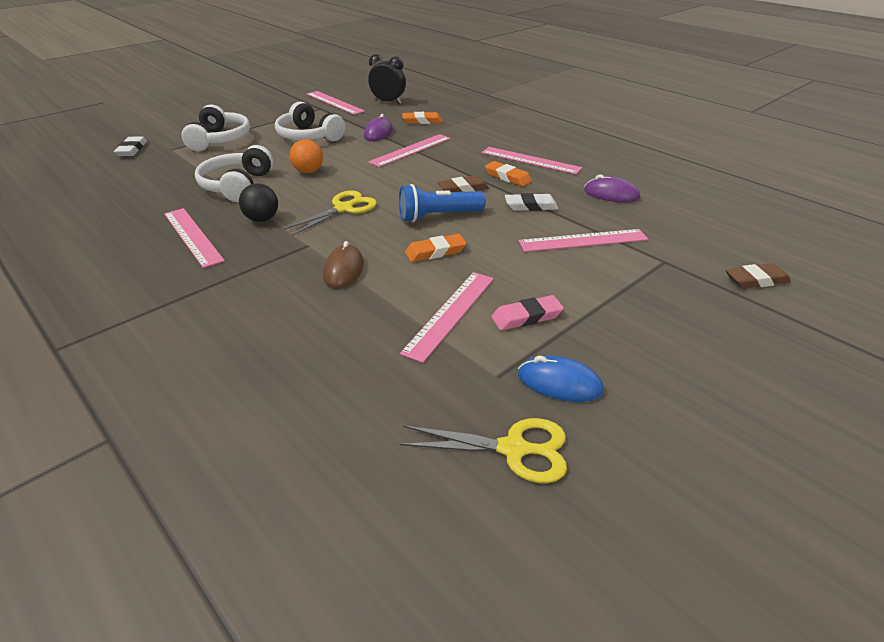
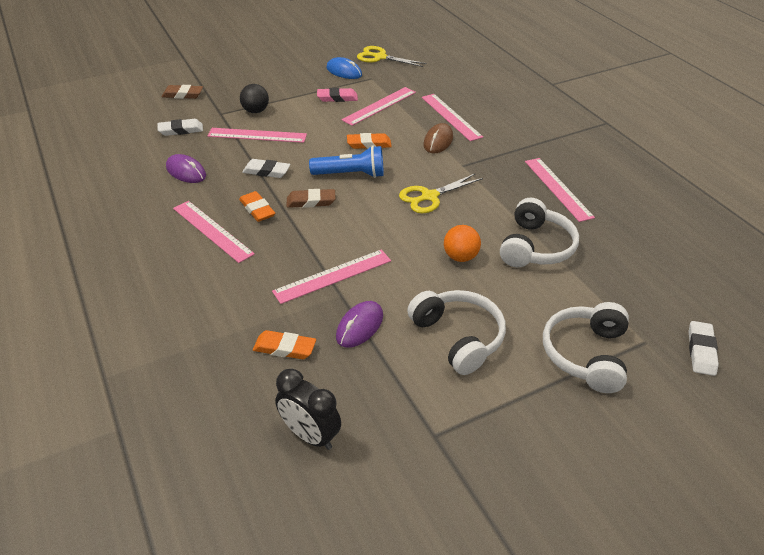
camera: 165 degrees left, 5 degrees up
black ball [239,183,278,222] -> black ball moved to [240,84,269,113]
pink ruler [307,91,365,115] -> pink ruler moved to [422,94,483,141]
none -> white eraser [157,119,203,136]

